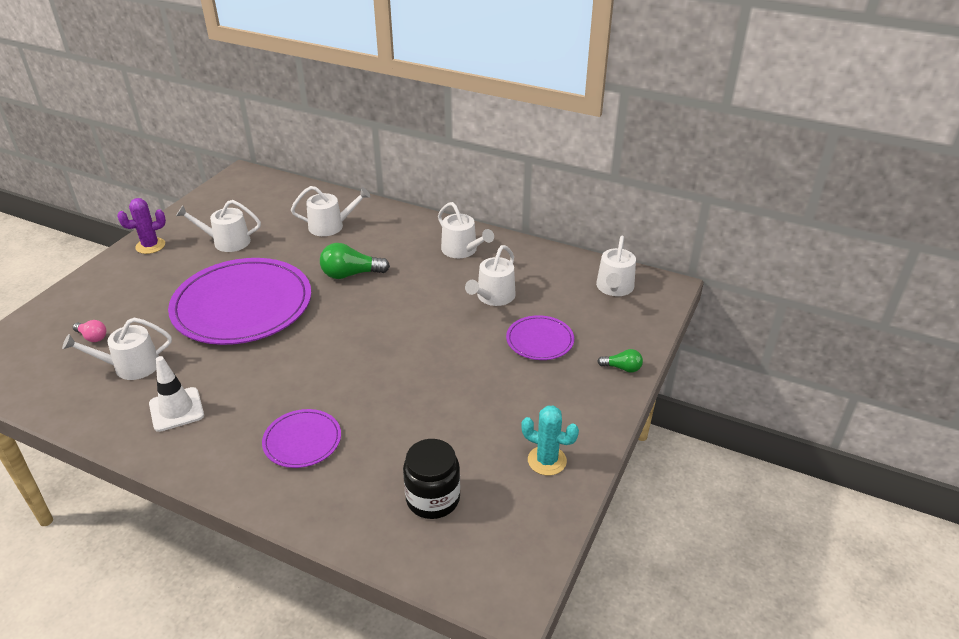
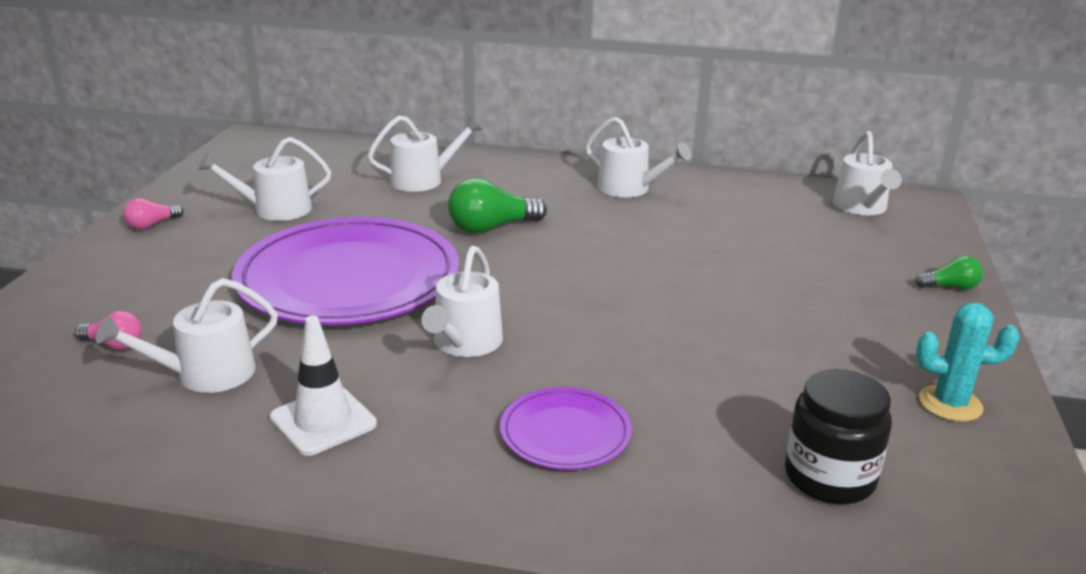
camera: 15 degrees left, 10 degrees down
purple cactus [117,198,166,254] -> pink light bulb [124,198,183,230]
white watering can [465,245,516,306] -> white watering can moved to [421,246,503,357]
purple plate [506,315,574,360] -> none

